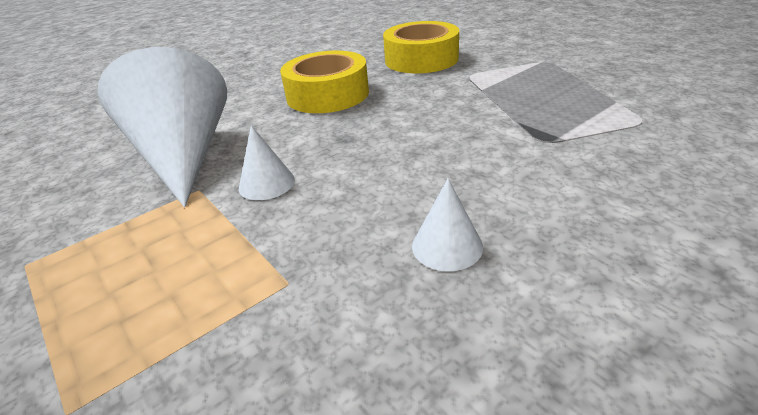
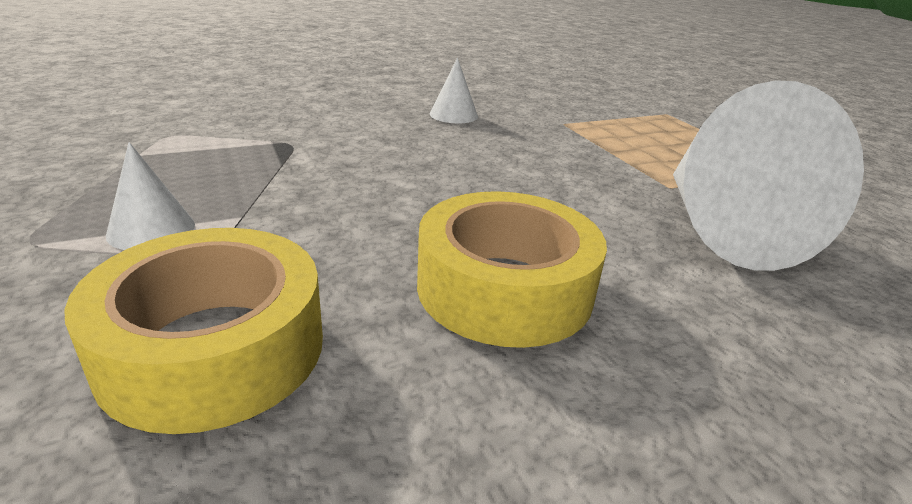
camera: 170 degrees left, 5 degrees down
white cone [239,125,295,200] -> white cone moved to [106,142,195,250]

